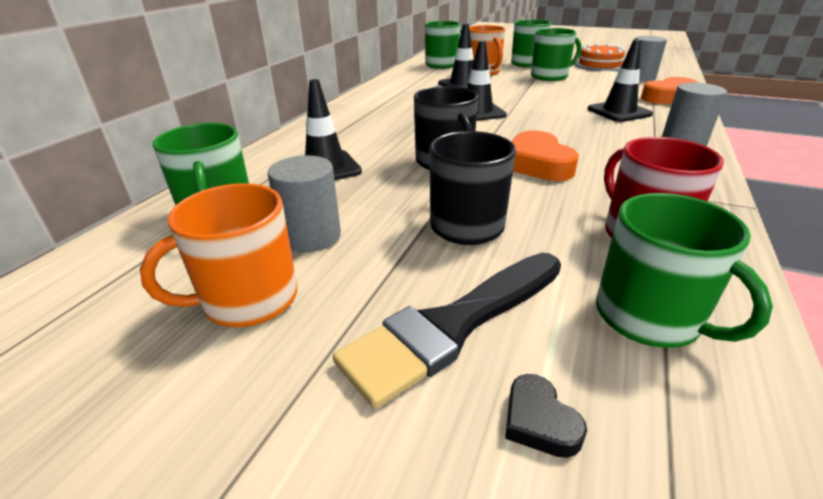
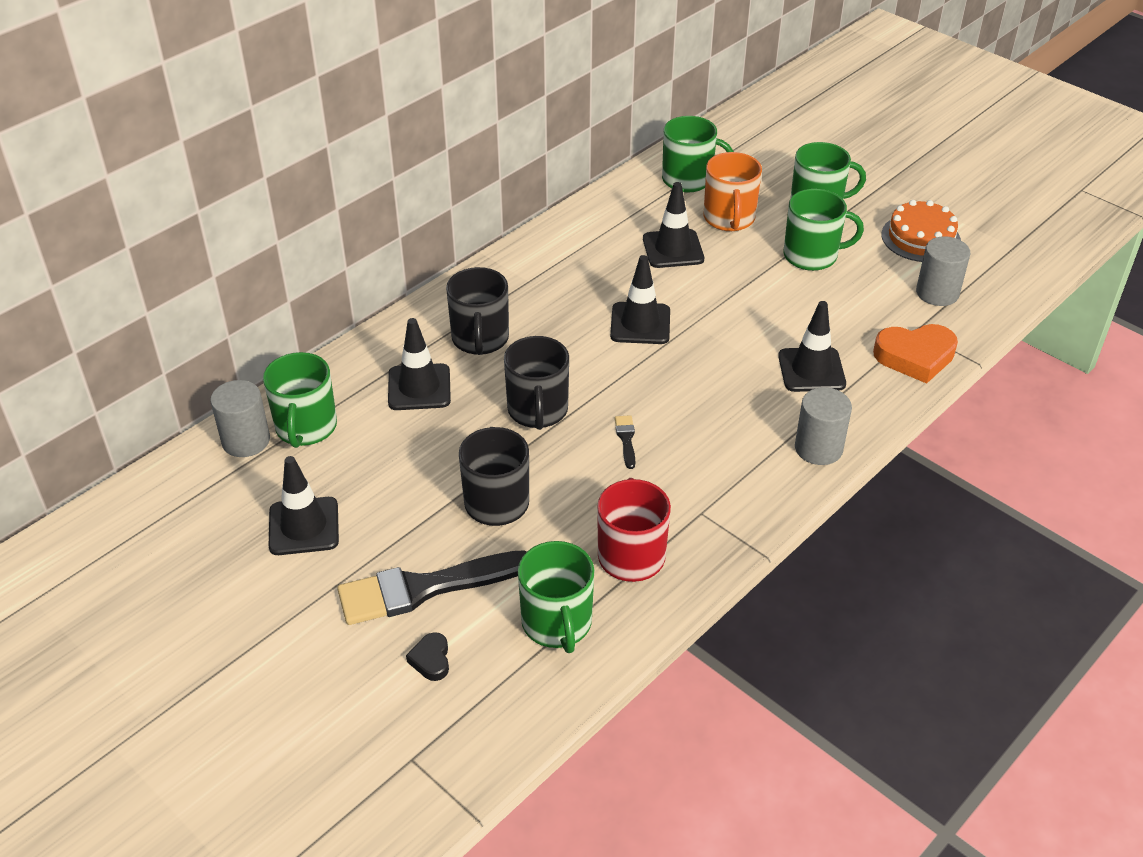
camera: 20 degrees right, 10 degrees up
orange mug [140,183,297,327] -> black traffic cone [269,456,339,555]
grey cylinder [268,155,341,252] -> grey cylinder moved to [210,380,270,457]
orange heart [511,130,579,181] -> black brush [615,415,635,469]
none -> black mug [446,267,509,355]

